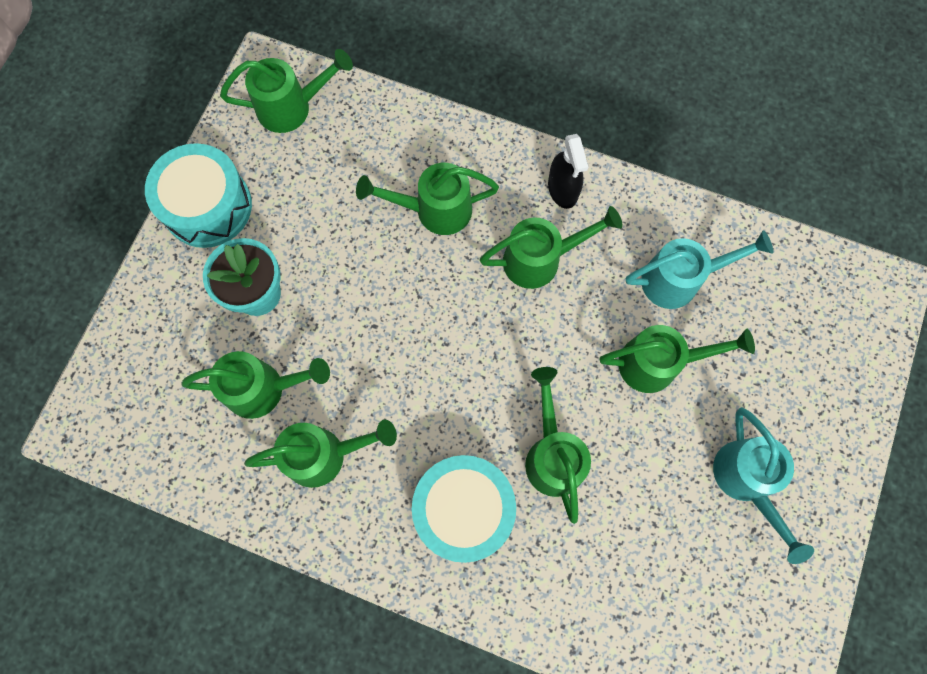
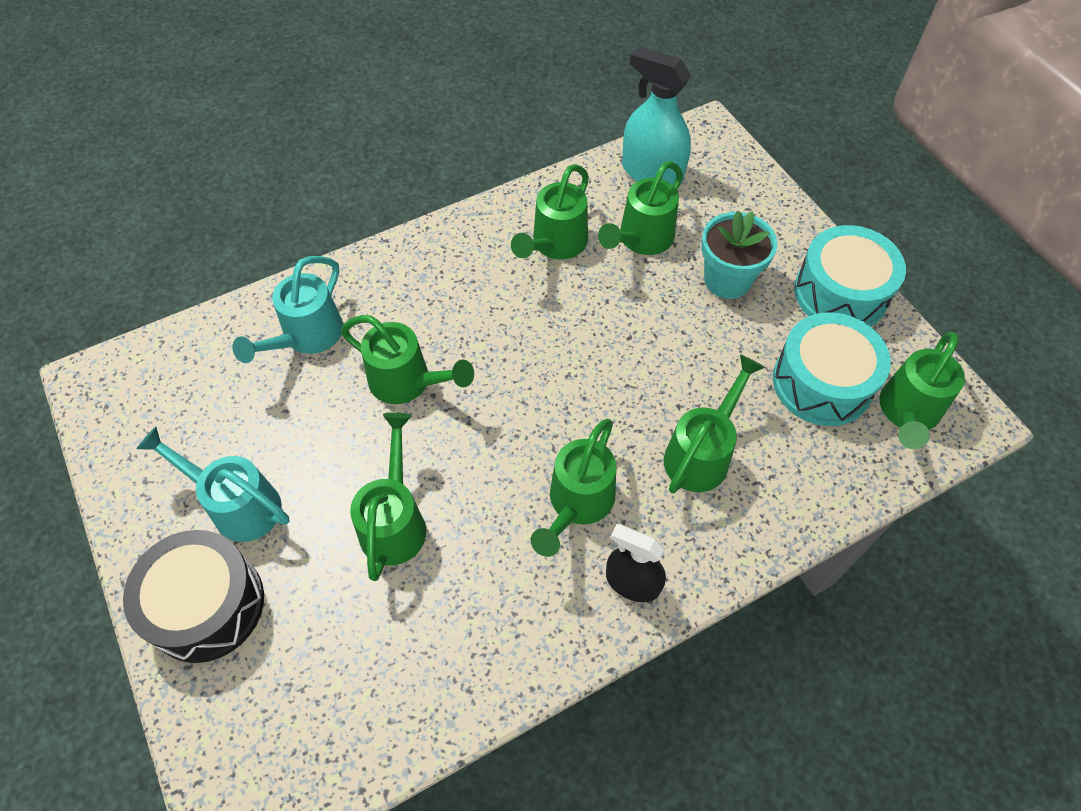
camera: 130 degrees right, 15 degrees down
turquoise drum [412,455,516,563] -> turquoise drum moved to [773,312,891,426]
green watering can [599,325,755,393] -> green watering can turned 150 degrees clockwise [350,412,426,581]
turquoise watering can [626,230,774,309] -> turquoise watering can moved to [232,256,343,363]
none -> black drum [123,530,264,663]
none -> turquoise spray bottle [622,46,691,186]

